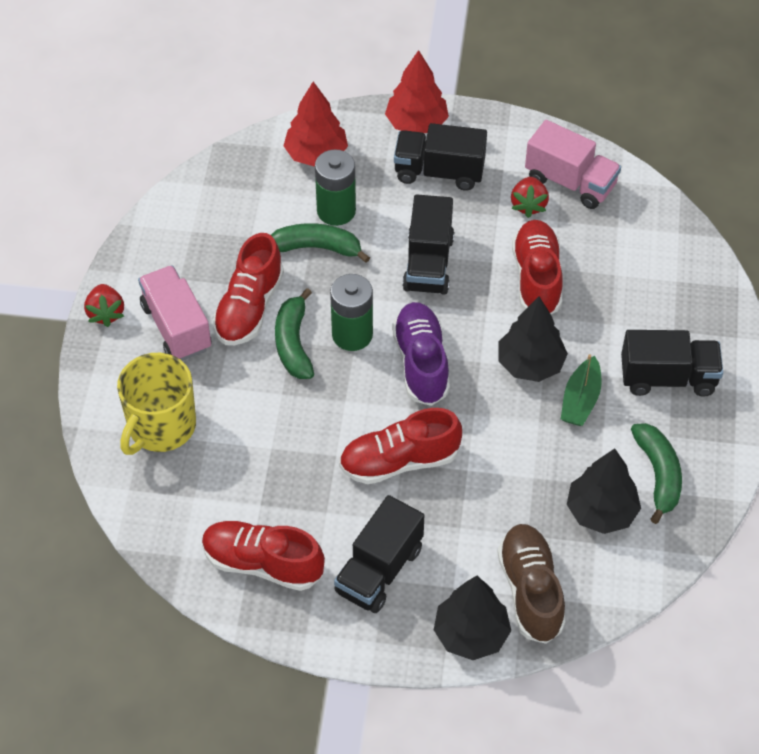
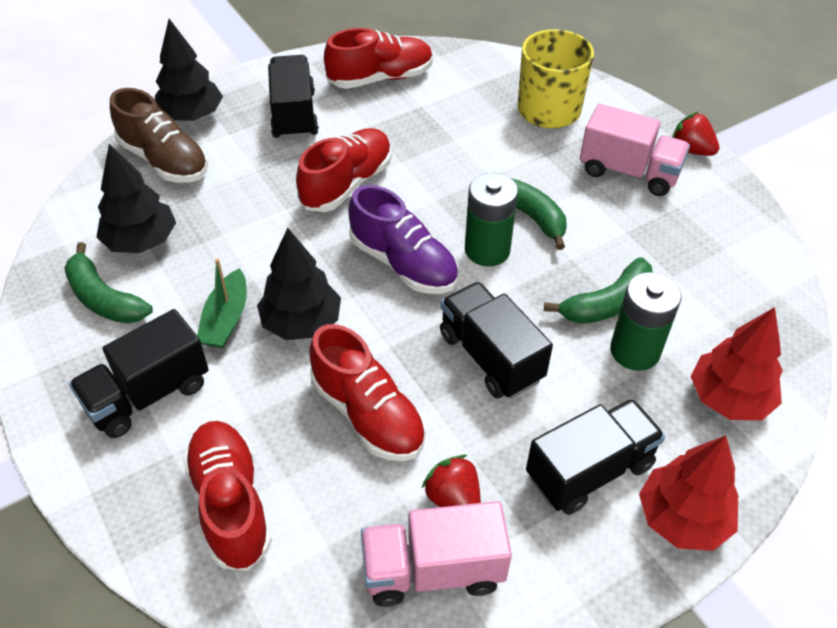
camera: 140 degrees right, 5 degrees down
red shoe [213,233,284,345] -> red shoe moved to [183,421,272,571]
green boat [561,354,602,426] -> green boat turned 150 degrees counterclockwise [197,258,247,348]

